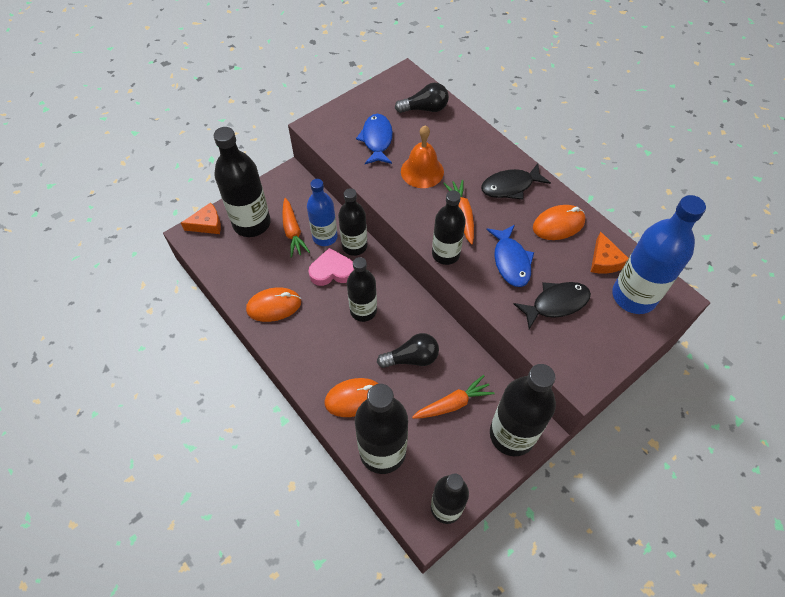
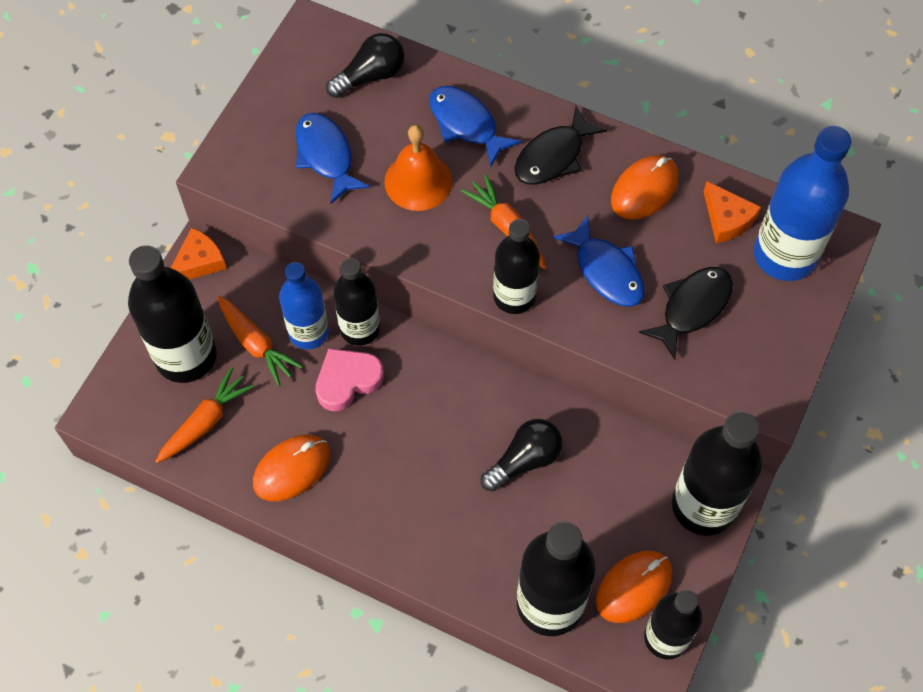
camera: 25 degrees left, 5 degrees up
orange cheese [181,202,221,234] -> orange cheese moved to [171,228,227,279]
orange mouse [325,378,378,417] -> orange mouse moved to [596,551,672,623]
black bottle [347,257,377,322] -> none
orange carrot [412,375,495,419] -> orange carrot moved to [155,367,254,463]
none -> blue fish [429,86,522,167]

